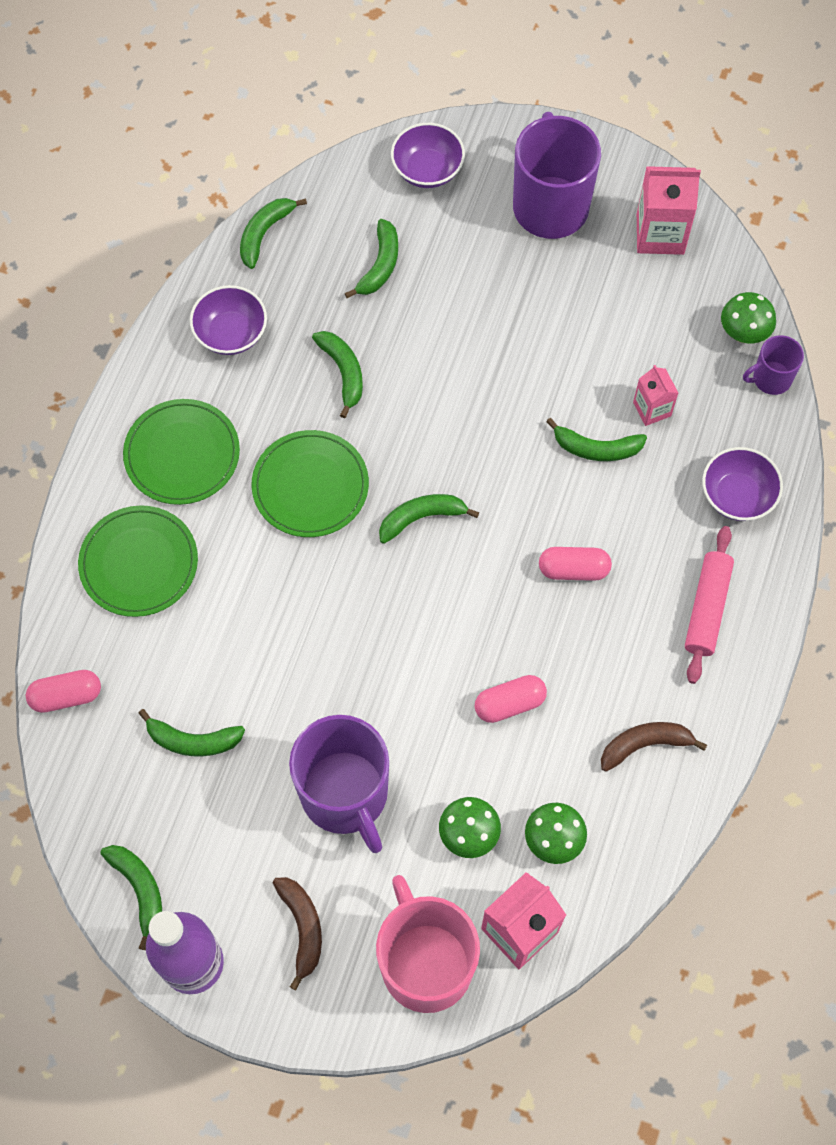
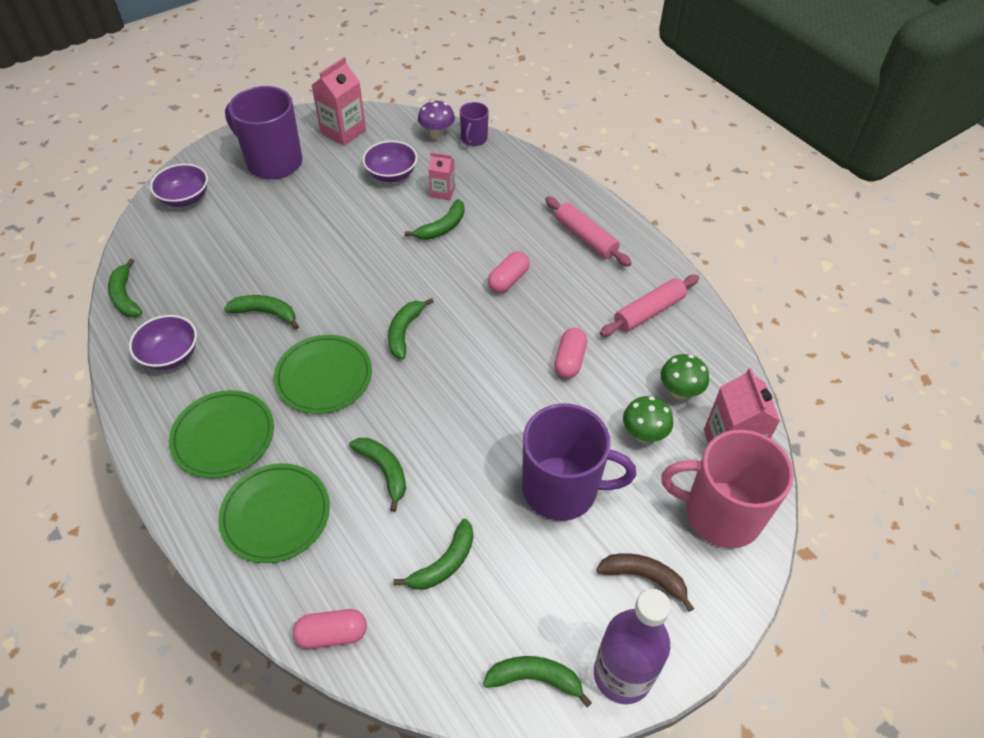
camera: 55 degrees left, 15 degrees down
pink capsule [26,670,101,713] -> pink capsule turned 60 degrees clockwise [293,609,367,649]
green banana [345,219,398,298] -> green banana moved to [349,438,406,512]
brown banana [601,722,707,772] -> pink rolling pin [600,275,699,337]
purple bowl [702,447,783,521] -> purple bowl moved to [363,141,417,182]
green mushroom [721,292,776,343] -> purple mushroom [418,100,455,139]

